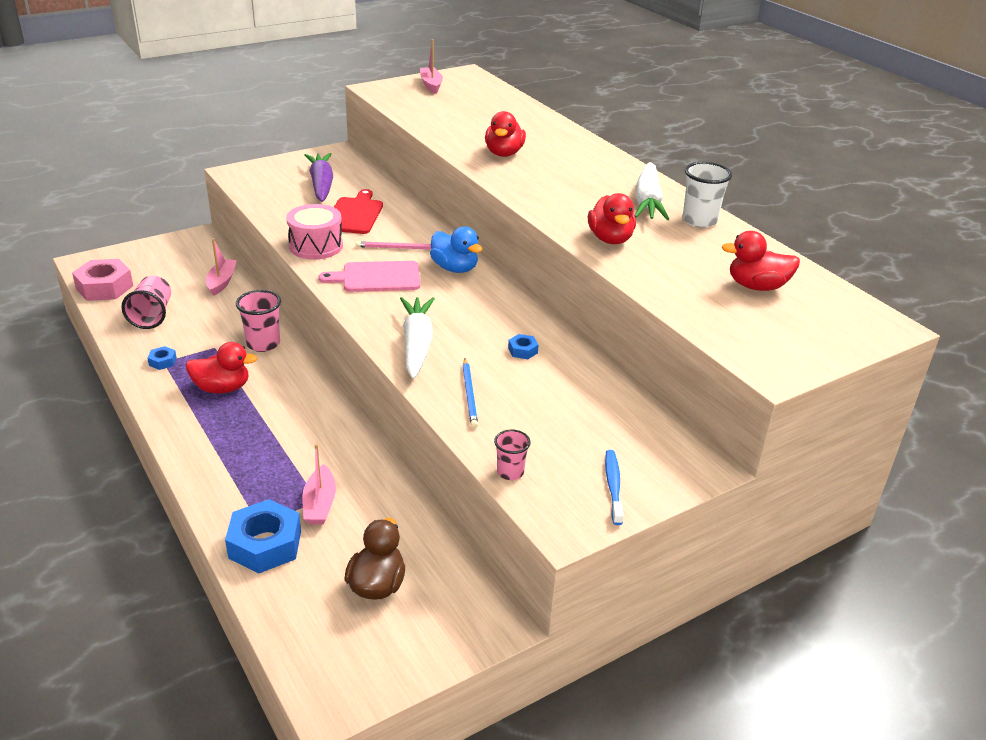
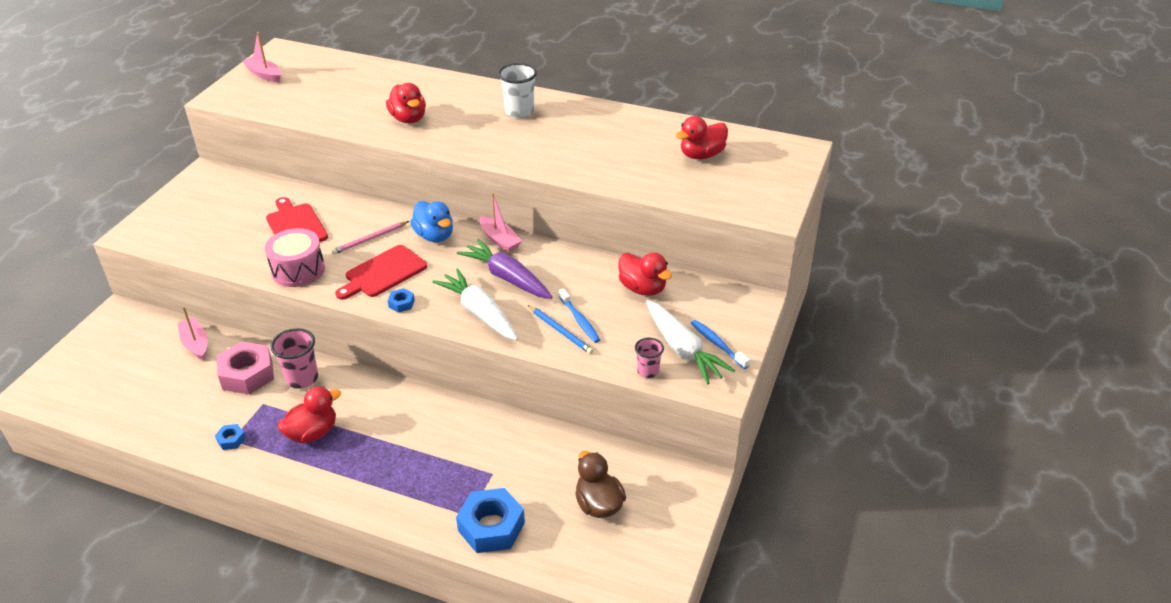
camera: 35 degrees left, 5 degrees up
pink nut [72,259,133,301] -> pink nut moved to [217,342,274,394]
pink cup [121,276,171,329] -> none
pink boat [302,444,336,524] -> pink boat moved to [480,193,522,252]
purple carrot [305,153,333,202] -> purple carrot moved to [457,239,552,299]
pink cutting board [319,261,420,292] -> red cutting board [335,245,427,300]
blue duck [430,226,482,273] -> blue duck turned 45 degrees clockwise [410,201,453,242]
blue nut [508,334,539,359] -> blue nut moved to [387,288,415,313]
red duck [588,193,636,244] -> red duck moved to [618,252,672,296]
white carrot [635,162,669,220] -> white carrot moved to [646,300,735,384]
white cup [683,162,732,228] -> white cup moved to [498,63,537,118]
none -> blue toothbrush [559,288,600,343]

